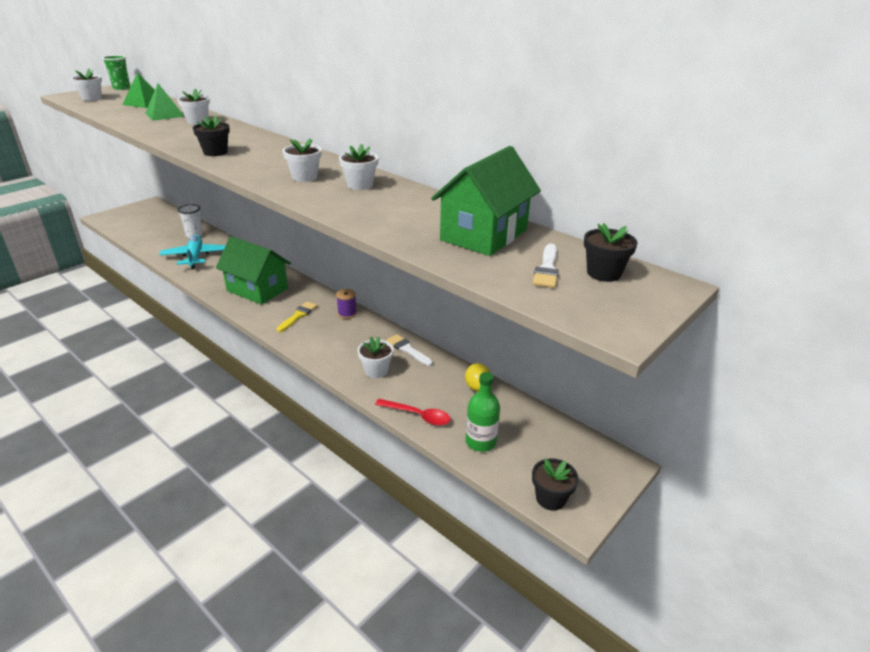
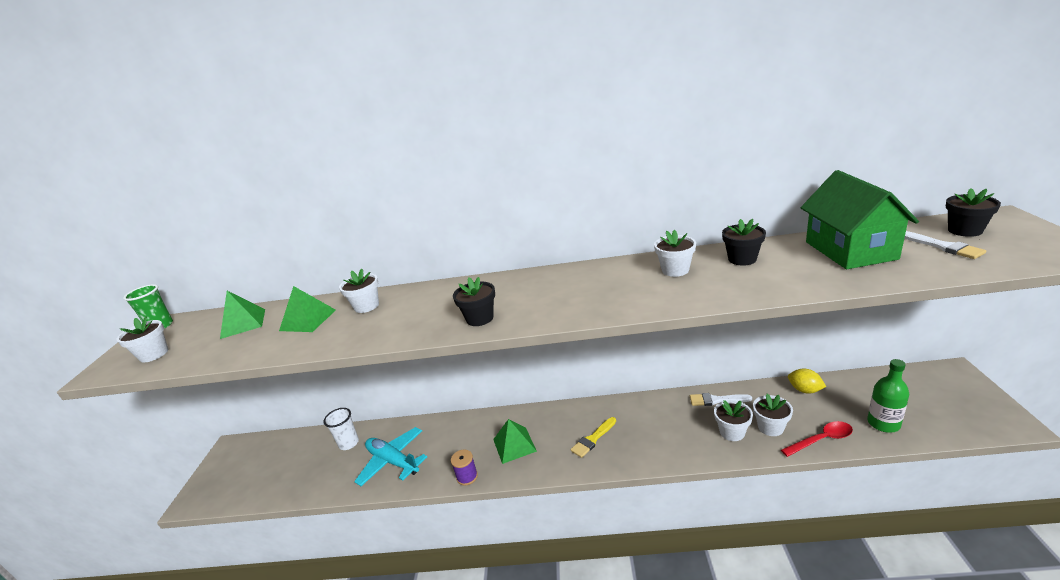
camera: 35 degrees left, 5 degrees down
green house [216,236,291,305] -> green pyramid [493,419,537,464]
yellow brush [276,302,317,332] -> yellow brush turned 120 degrees counterclockwise [570,417,616,458]
white flower pot [282,138,322,182] -> white flower pot moved to [753,394,793,436]
purple spool [336,289,357,319] -> purple spool moved to [451,450,478,486]
black flower pot [532,458,579,511] -> black flower pot moved to [722,219,766,266]

